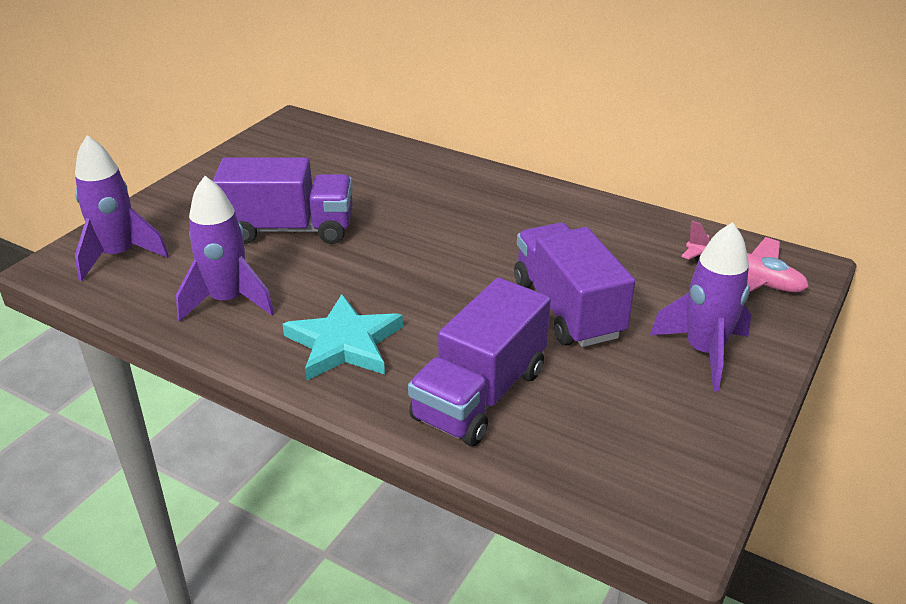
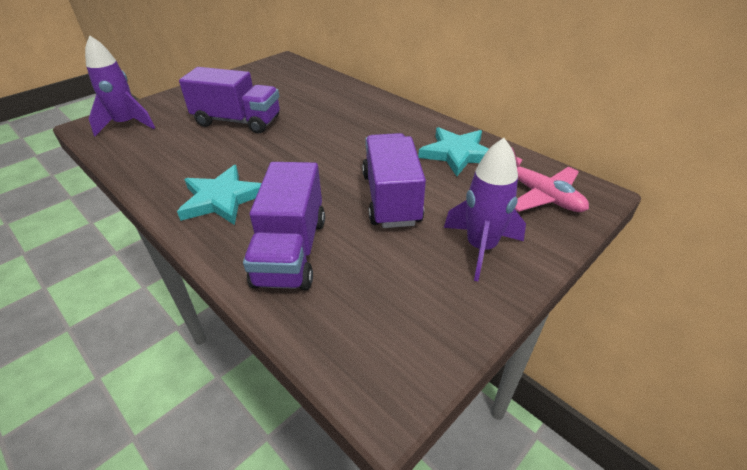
camera: 15 degrees right, 5 degrees up
purple rocket [176,176,274,322] -> none
purple truck [408,278,551,446] -> purple truck turned 45 degrees counterclockwise [243,162,325,290]
none -> turquoise star [418,127,489,176]

